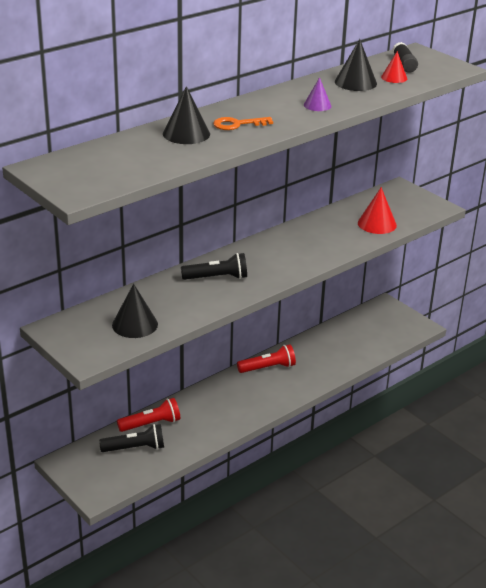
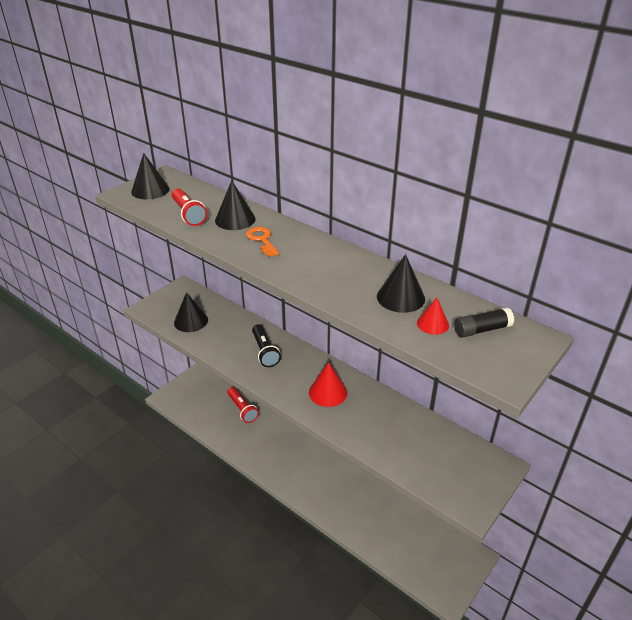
camera: 80 degrees right, 5 degrees up
black flashlight [99,424,164,452] -> none
red flashlight [237,344,296,373] -> red flashlight moved to [172,188,207,226]
purple cone [304,77,331,111] -> none
red cone [358,187,397,234] -> red cone moved to [309,362,347,407]
none -> black cone [131,153,169,199]

